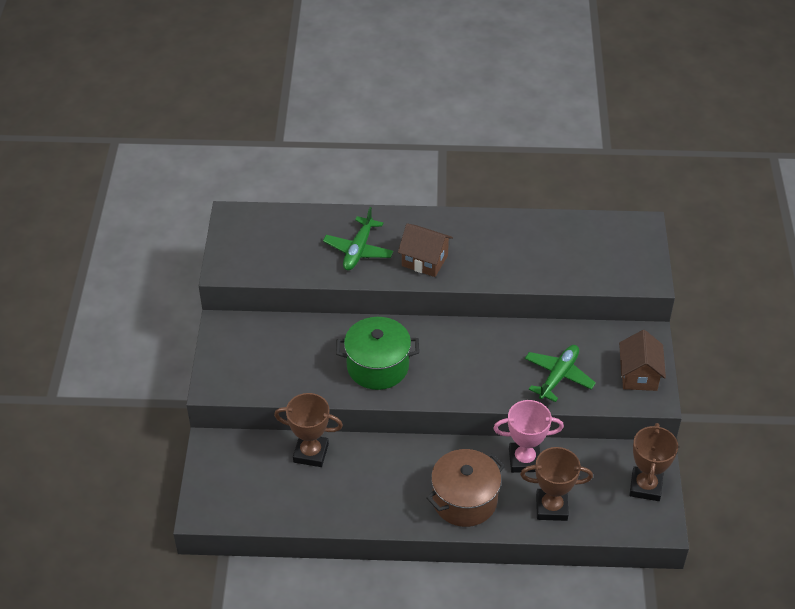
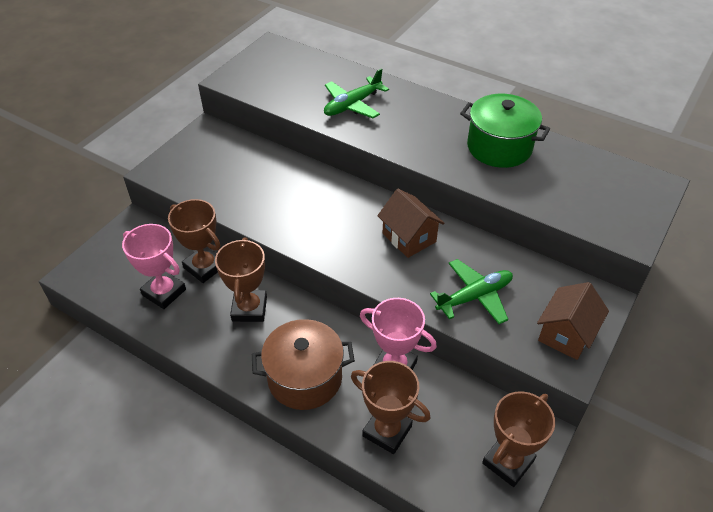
camera: 30 degrees right, 0 degrees up
green pot [336,317,419,390] -> green pot moved to [460,94,550,168]
brown house [398,224,453,277] -> brown house moved to [377,189,445,258]
none -> pink trophy [122,224,186,309]
none -> brown trophy [215,237,267,322]

